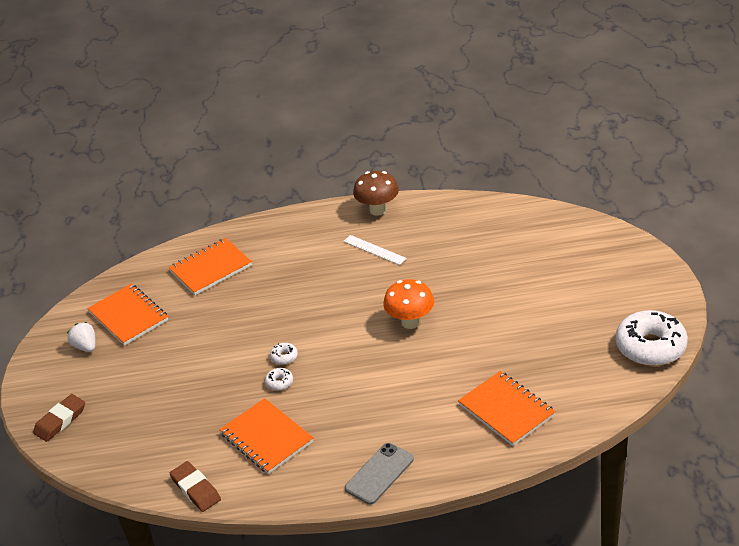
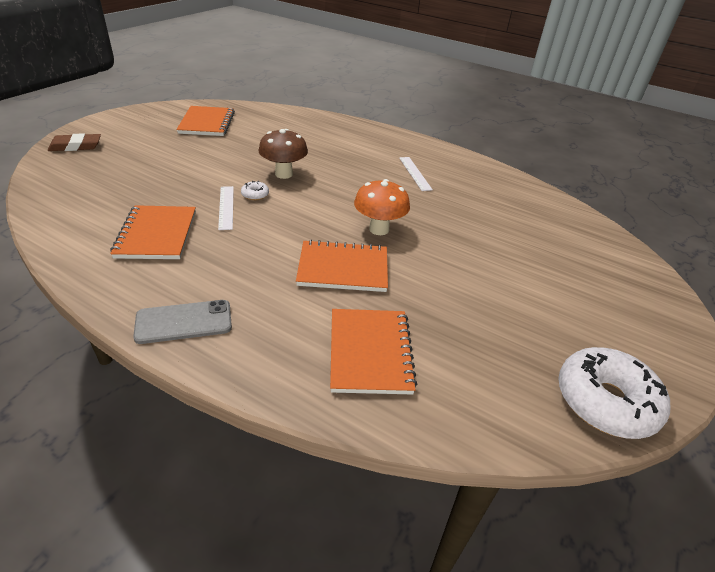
camera: 30 degrees right, 0 degrees up
white strawberry [67,322,95,352] -> none
orange notebook [169,238,252,295] -> orange notebook moved to [296,240,388,292]
brown eraser [170,461,221,512] -> none
white donut [265,368,293,391] -> white ruler [218,186,234,230]
brown mushroom [353,171,399,216] -> brown mushroom moved to [258,129,308,179]

